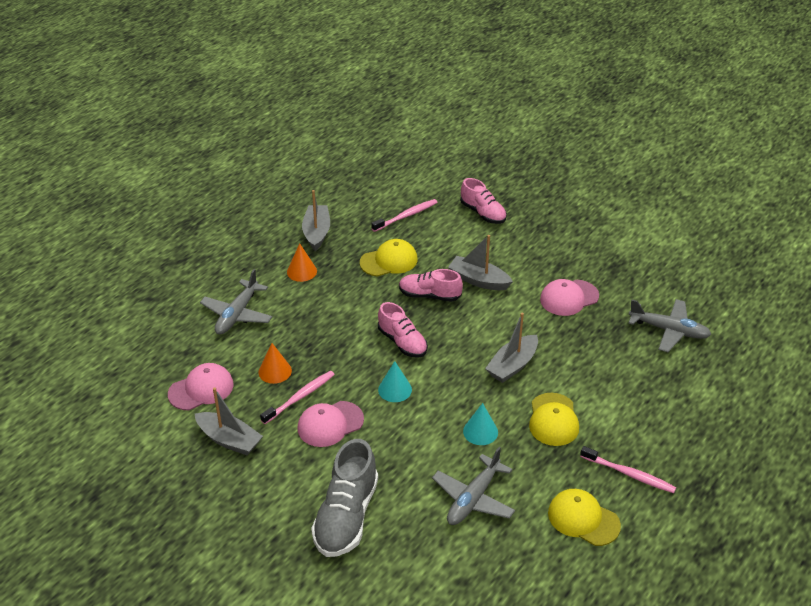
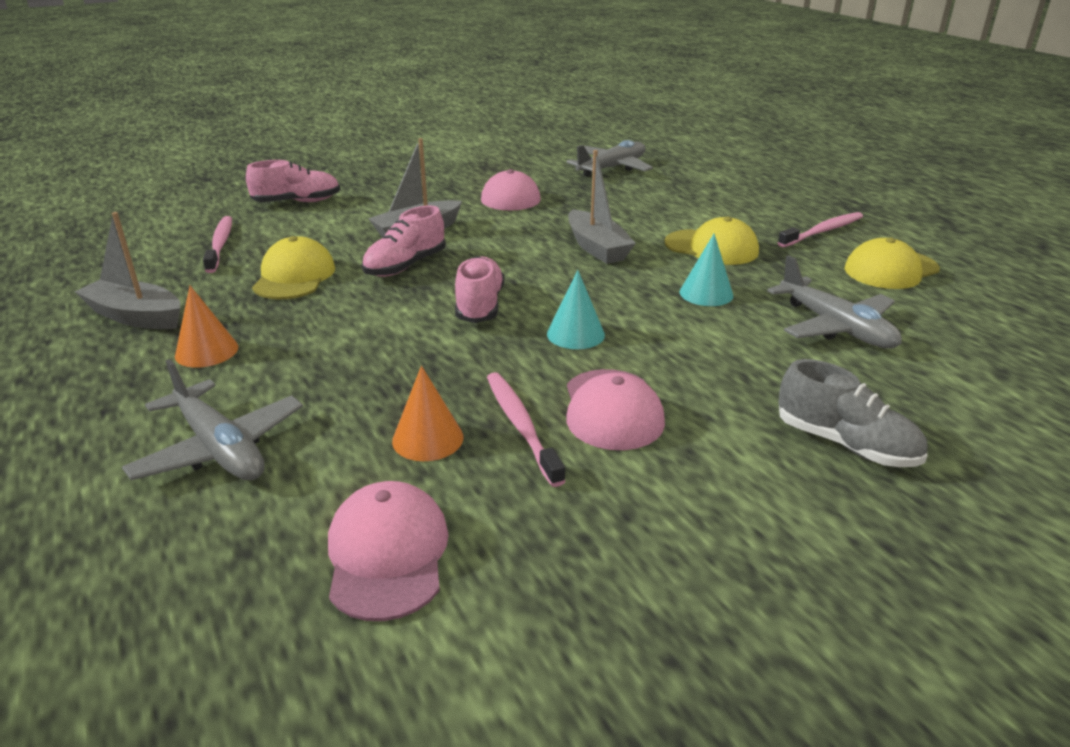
camera: 65 degrees left, 10 degrees down
grey boat [195,388,263,455] -> none
grey shoe [311,439,378,557] -> grey shoe [778,359,927,467], size x0.65
pink shoe [378,302,428,358] -> pink shoe turned 75 degrees counterclockwise [455,256,505,323]

